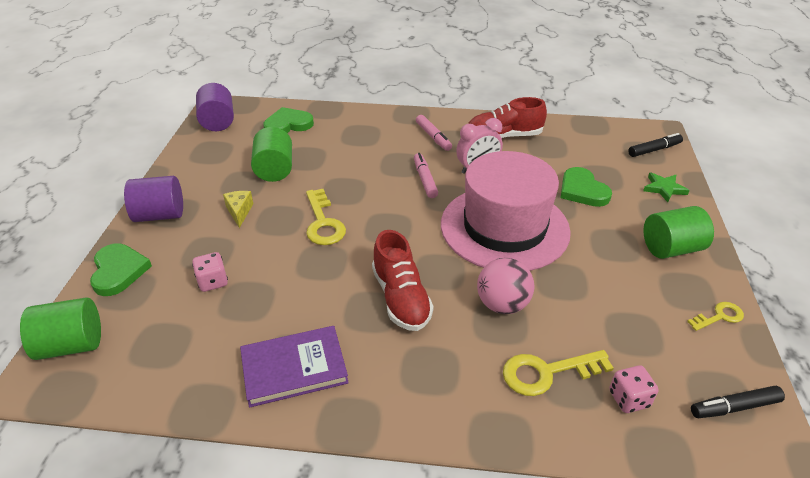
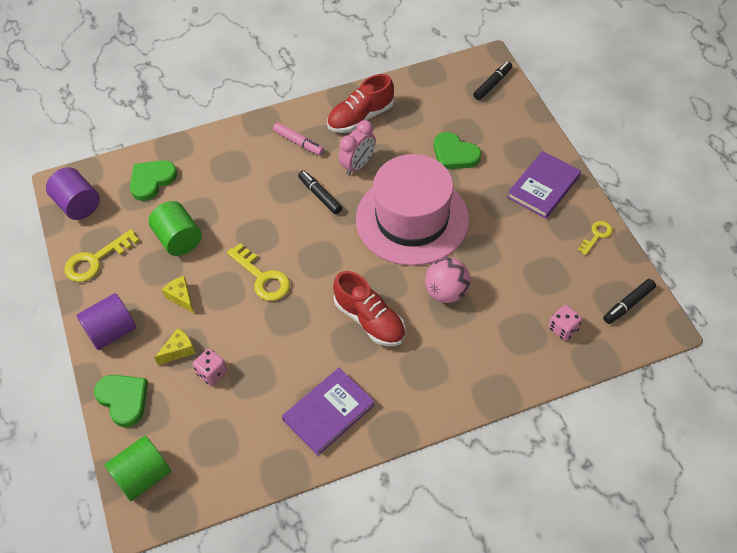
camera: 25 degrees left, 15 degrees up
pink marker [414,153,438,198] -> black marker [298,170,342,214]
yellow key [503,350,614,396] -> yellow key moved to [65,229,139,282]
green star [643,172,690,202] -> none
green cylinder [644,206,714,259] -> purple book [507,151,581,219]
none -> yellow cheese [154,328,196,365]

